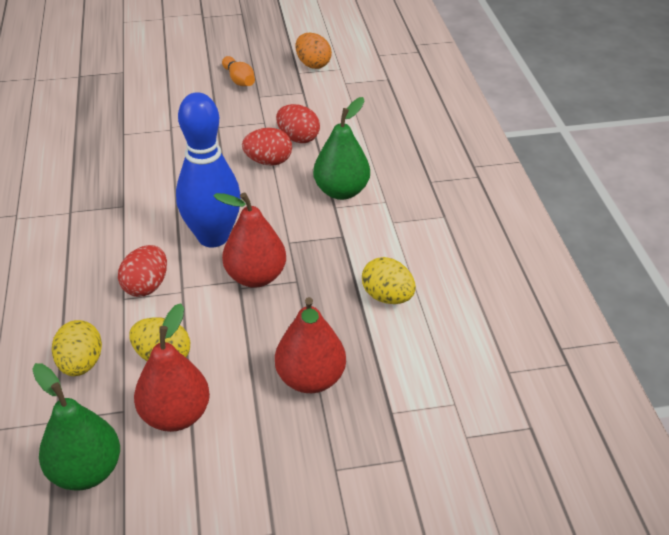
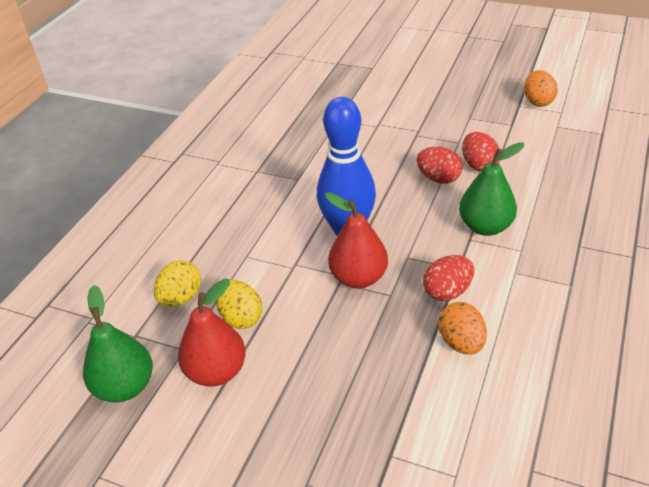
camera: 35 degrees right, 0 degrees up
red egg [118,245,167,297] -> red egg moved to [423,255,474,301]
orange bowling pin [222,56,255,86] -> none
red pear [275,297,346,393] -> none
yellow egg [362,257,416,304] -> orange egg [438,302,487,355]

